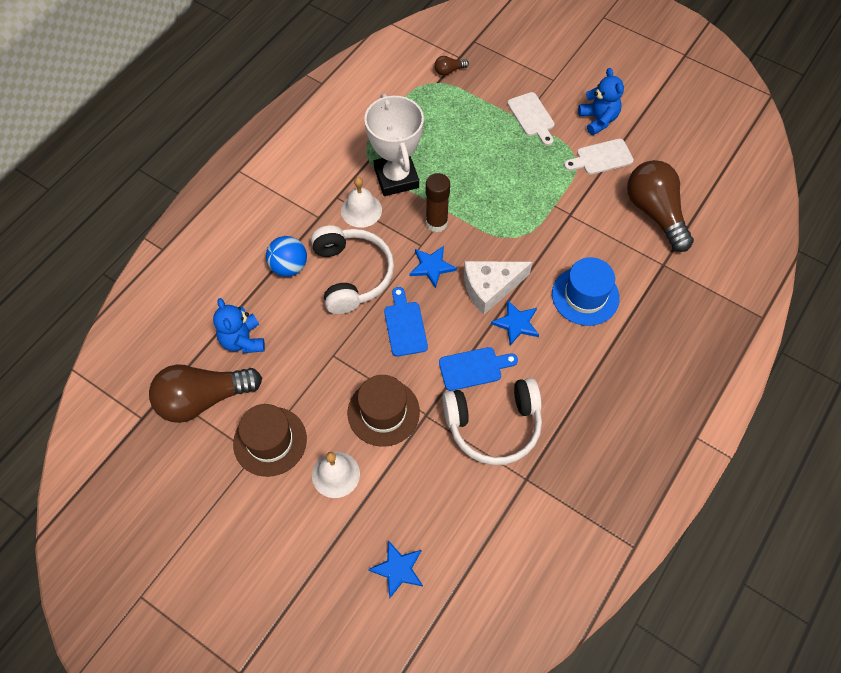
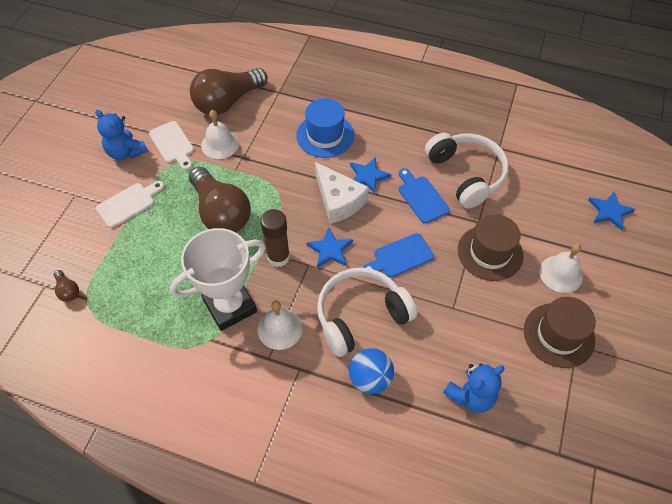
camera: 105 degrees left, 5 degrees down
brown light bulb [149,364,262,423] -> brown light bulb moved to [189,167,251,232]
blue teddy bear [578,68,624,135] -> blue teddy bear turned 105 degrees counterclockwise [95,110,148,160]
none -> white bell [201,110,239,159]

